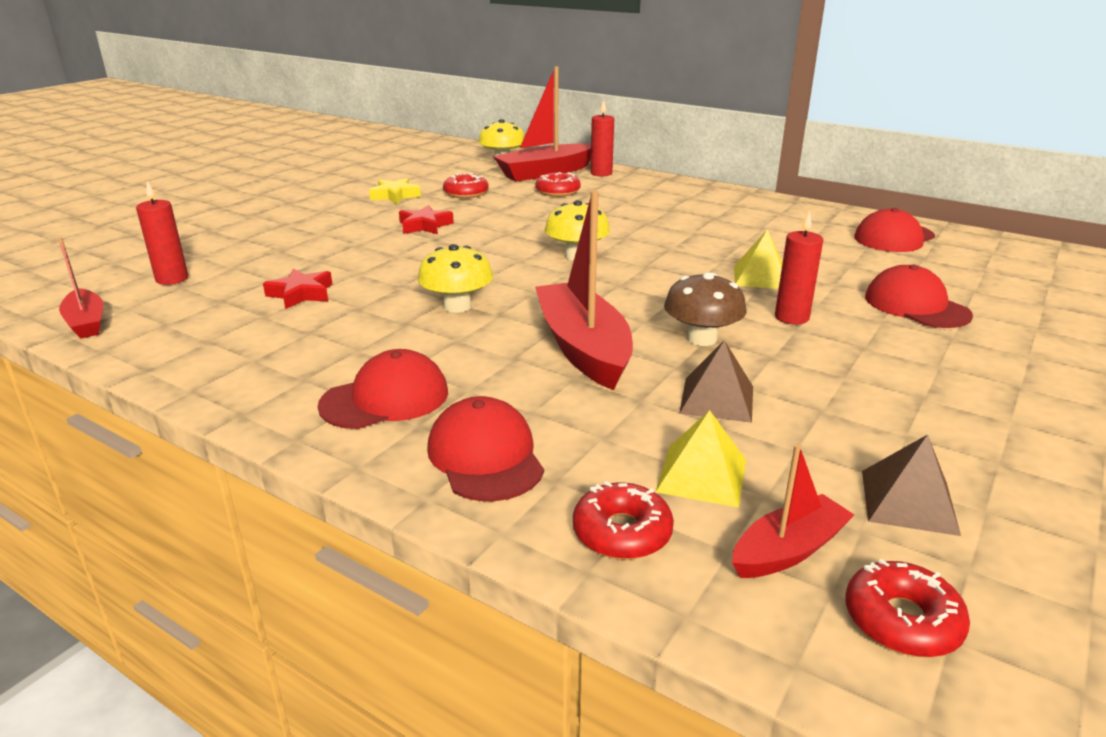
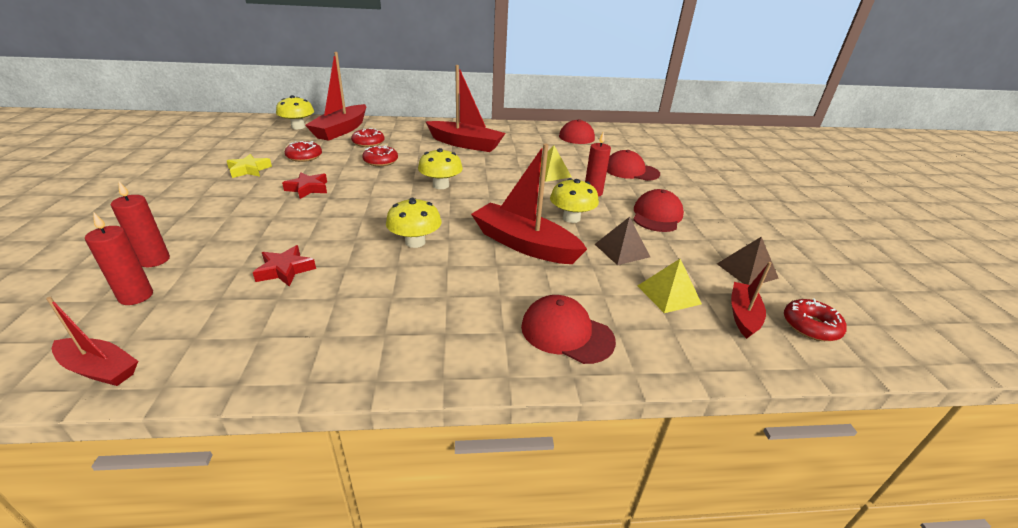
camera: 40 degrees left, 5 degrees up
red cap [318,349,448,429] -> red cap moved to [633,189,684,232]
red donut [573,481,674,560] -> red donut moved to [362,145,398,166]
red candle [591,100,614,176] -> red candle moved to [111,181,170,267]
brown mushroom [664,272,746,346] -> yellow mushroom [550,178,599,223]
none -> red boat [425,65,506,152]

